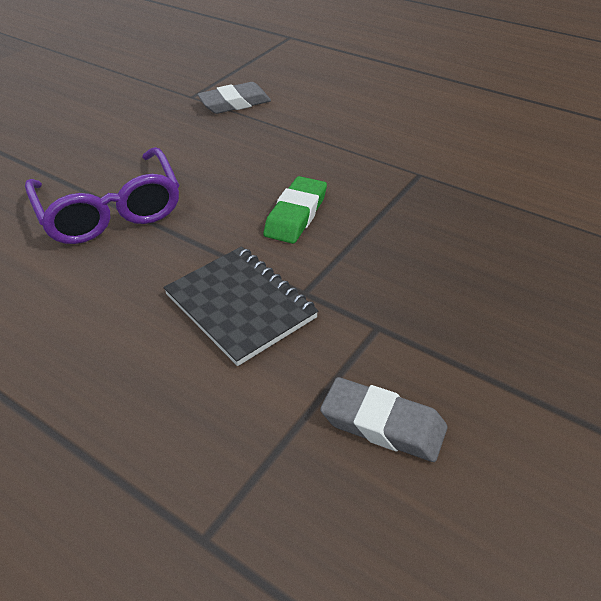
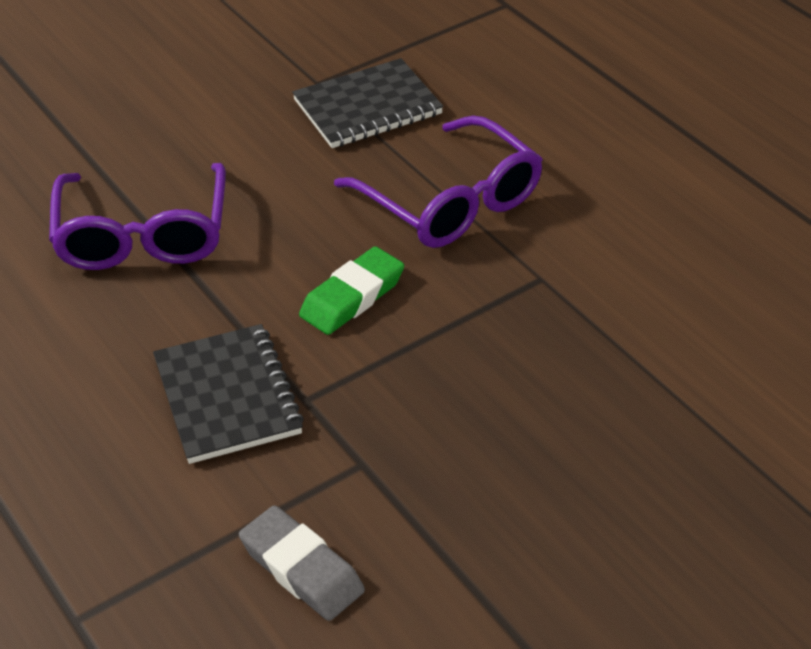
camera: 20 degrees right, 0 degrees up
grey eraser [197,82,271,114] -> black notebook [292,58,443,148]
none -> purple glasses [334,115,543,248]

